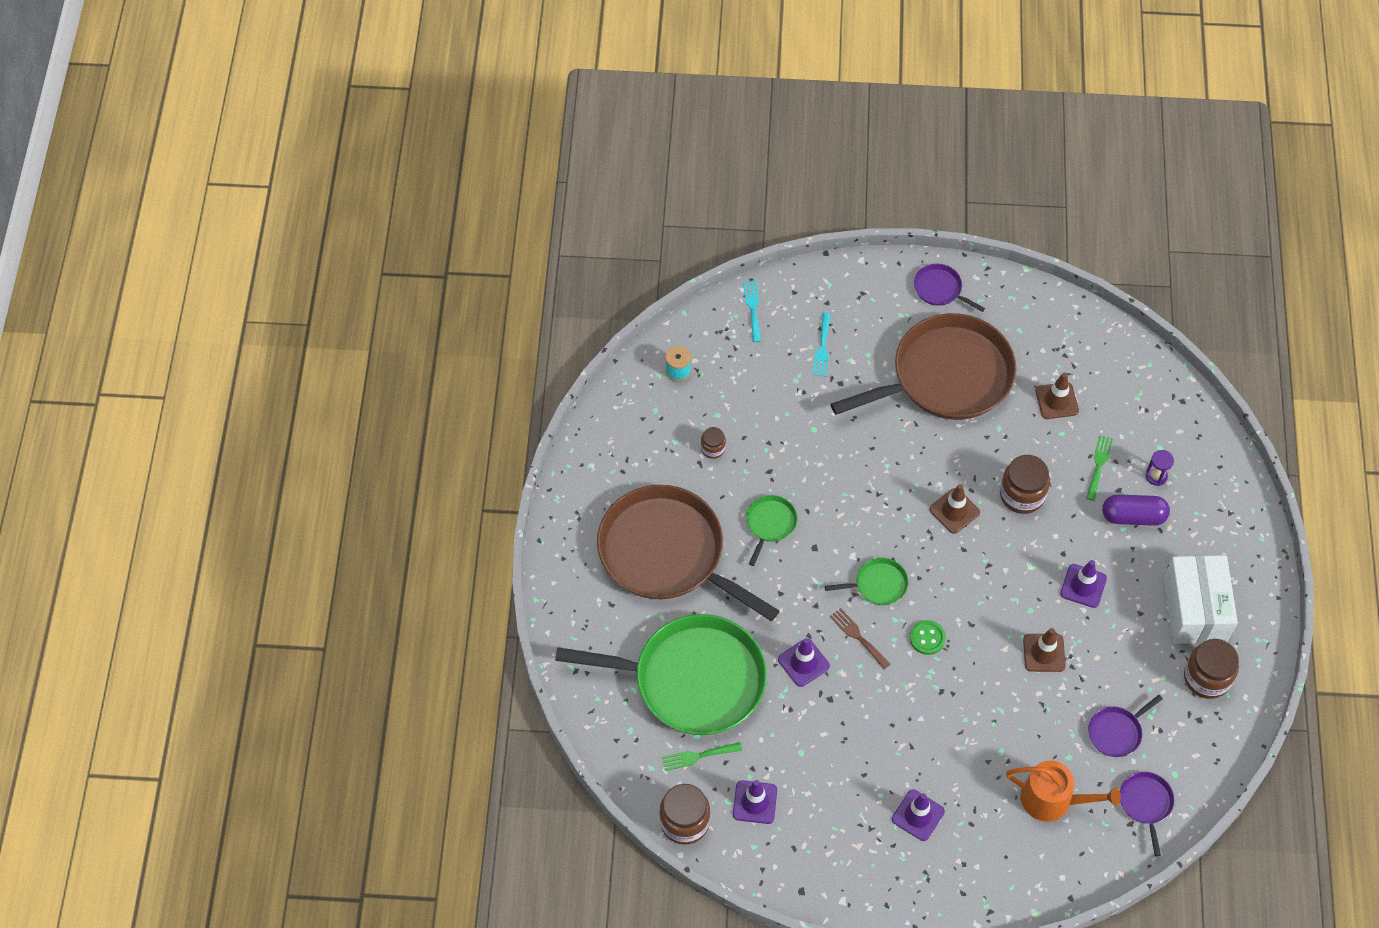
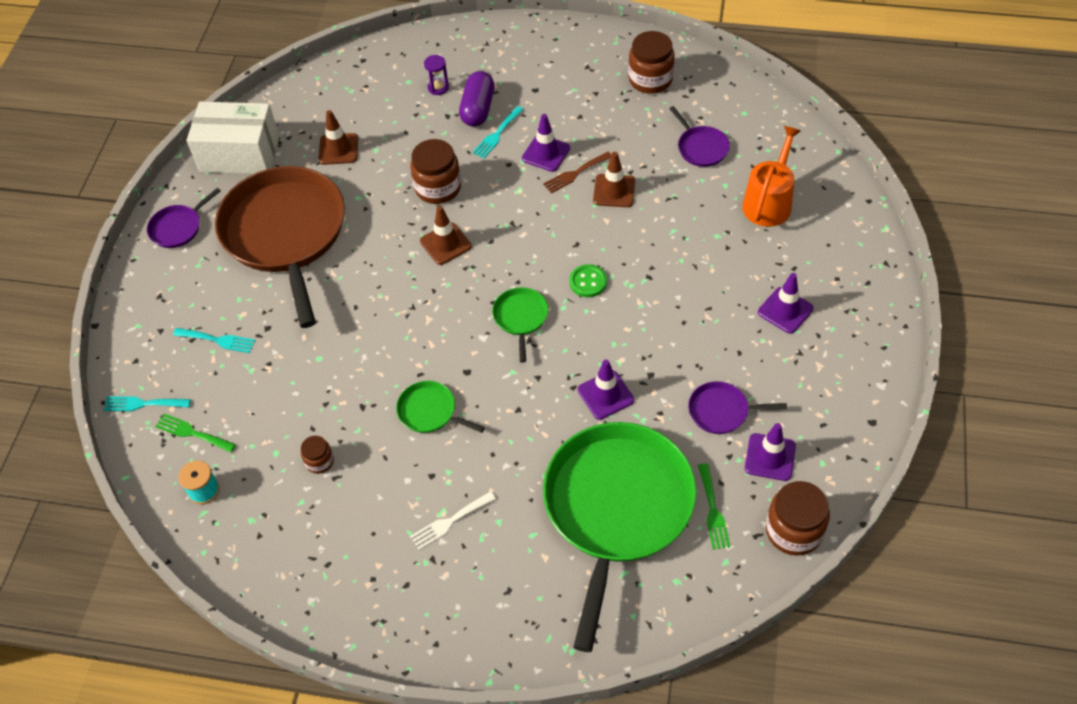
camera: 80 degrees left, 5 degrees down
brown pan [597,485,779,621] -> white fork [410,491,496,550]
brown fork [830,608,890,669] -> brown fork moved to [543,152,612,193]
green fork [1086,435,1113,501] -> green fork moved to [155,413,236,453]
purple pan [1120,772,1174,856] -> purple pan moved to [688,381,787,434]
white box [1164,555,1238,644] -> white box moved to [187,102,279,174]
none -> turquoise fork [472,106,524,159]

